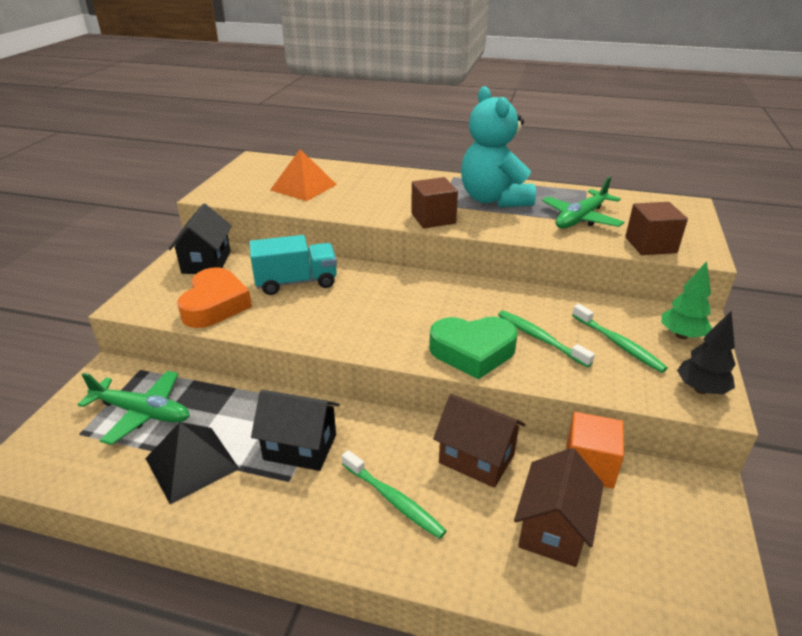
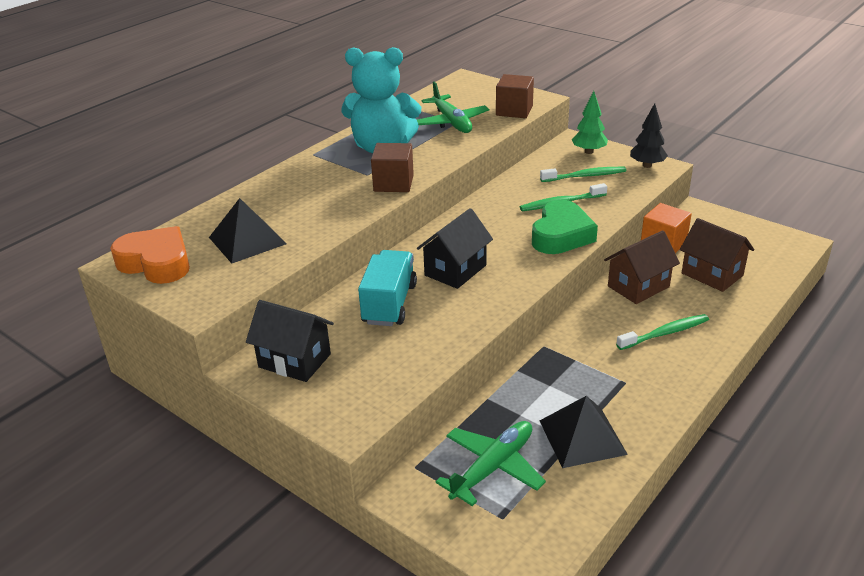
camera: 65 degrees left, 0 degrees up
orange heart [177,267,252,328] -> orange heart moved to [110,226,190,284]
black house [251,390,340,471] -> black house moved to [417,208,493,289]
orange pyramid [270,149,337,201] -> black pyramid [209,198,286,263]

